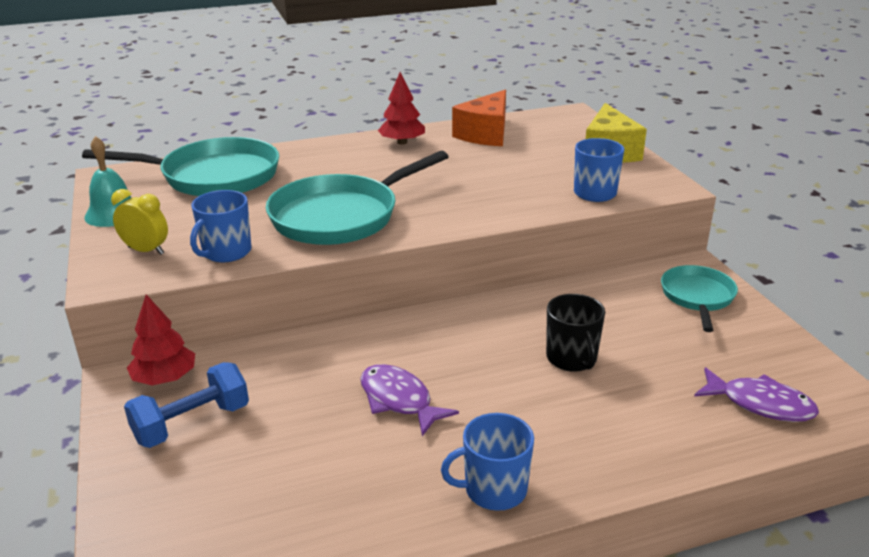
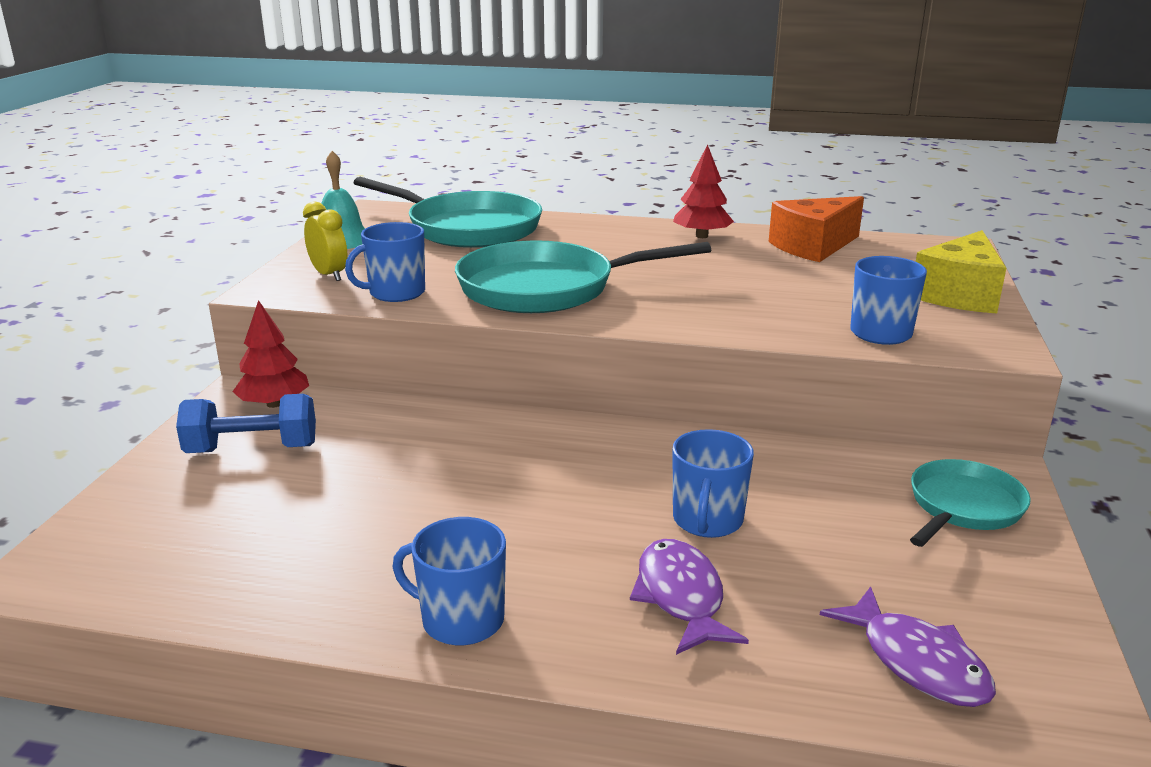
camera: 30 degrees right, 5 degrees down
purple fish [360,364,459,436] -> purple fish moved to [630,539,749,655]
black mug [546,294,605,372] -> blue mug [672,429,754,538]

